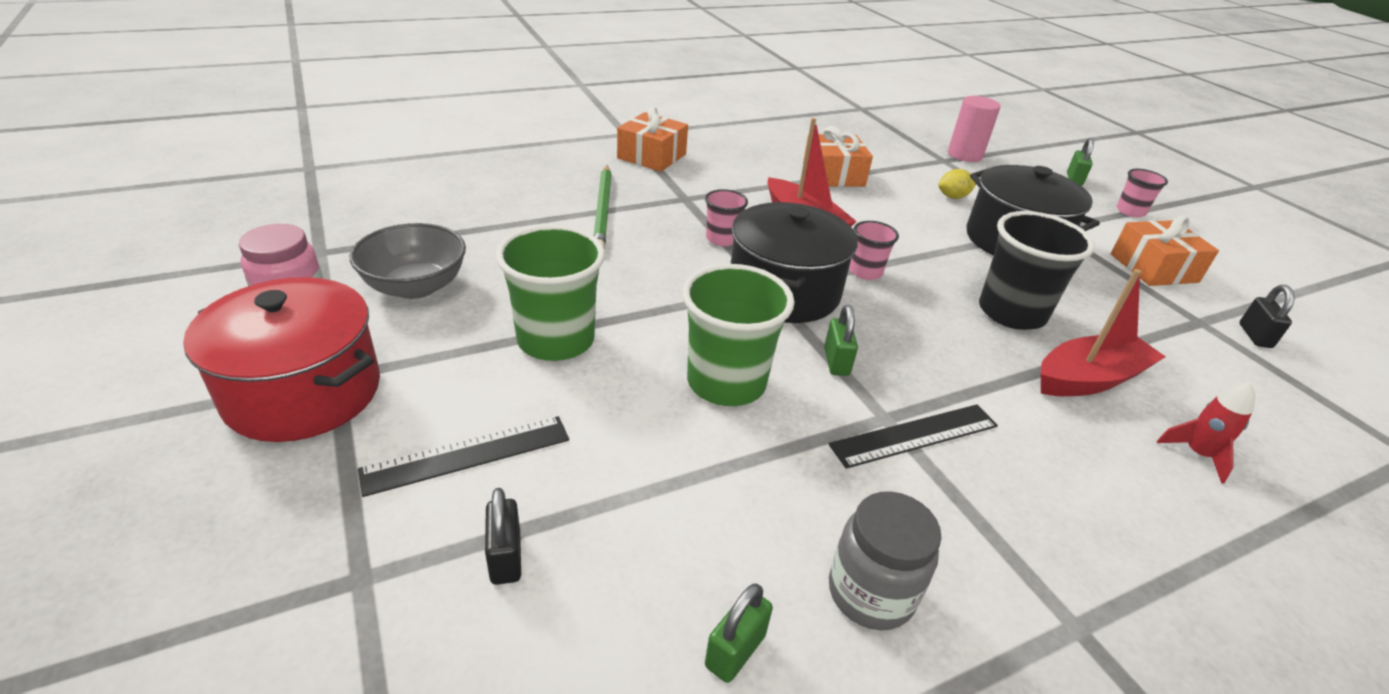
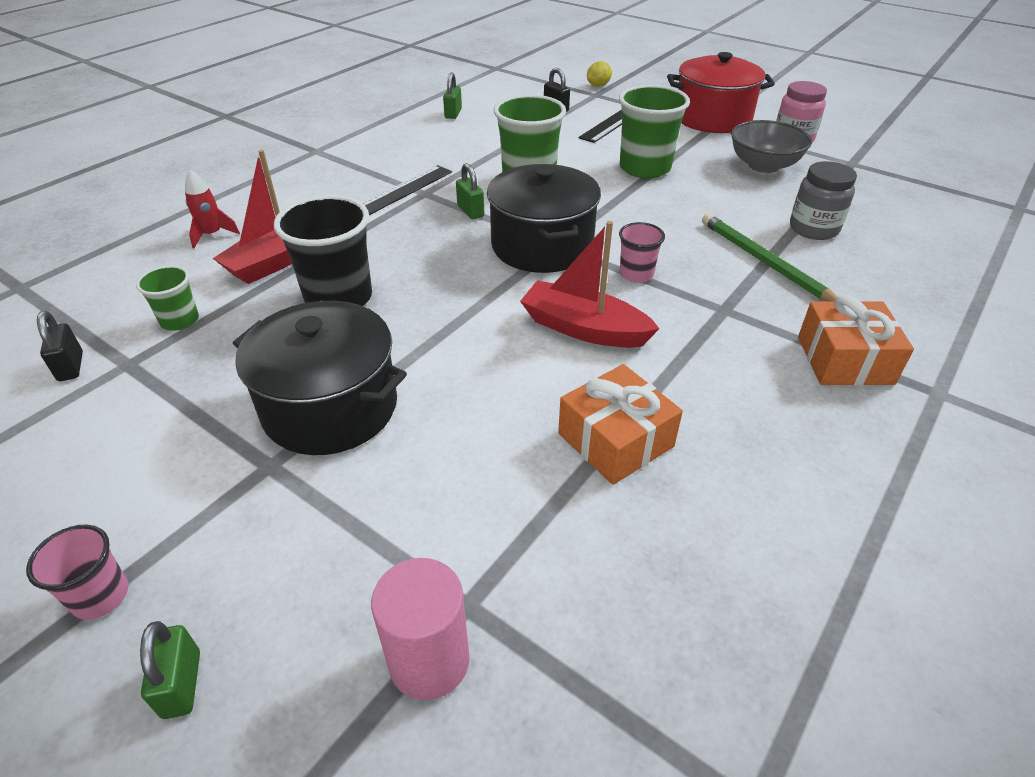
camera: 155 degrees right, 5 degrees up
grey jar [829,491,942,630] -> grey jar moved to [790,161,857,240]
pink cup [849,221,899,280] -> none
yellow lemon [938,169,976,199] -> yellow lemon moved to [587,61,612,87]
orange gift [1111,216,1219,286] -> none
none -> green cup [136,265,199,331]

